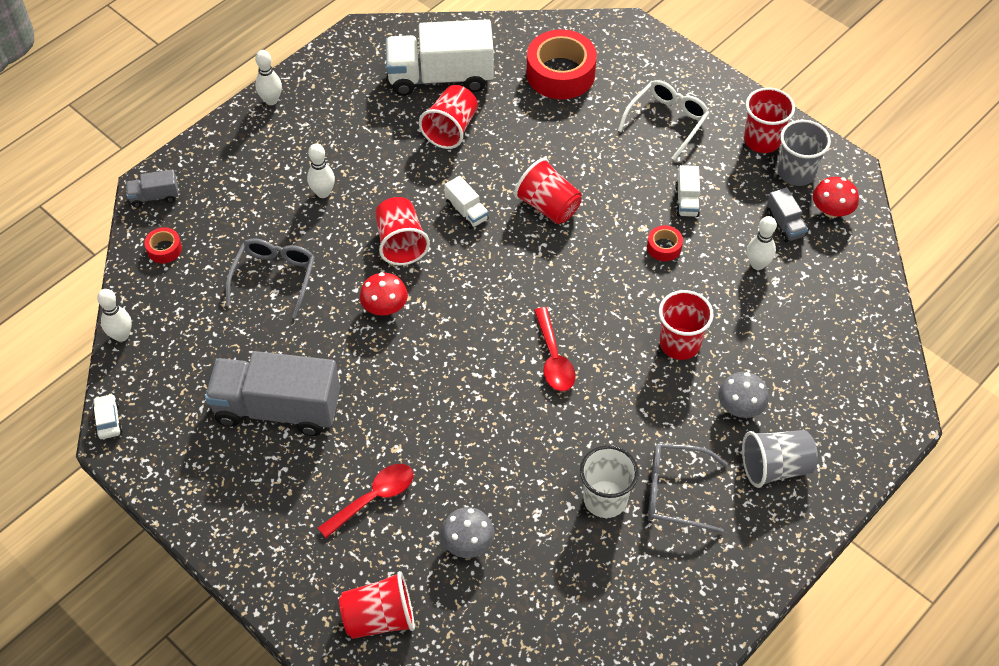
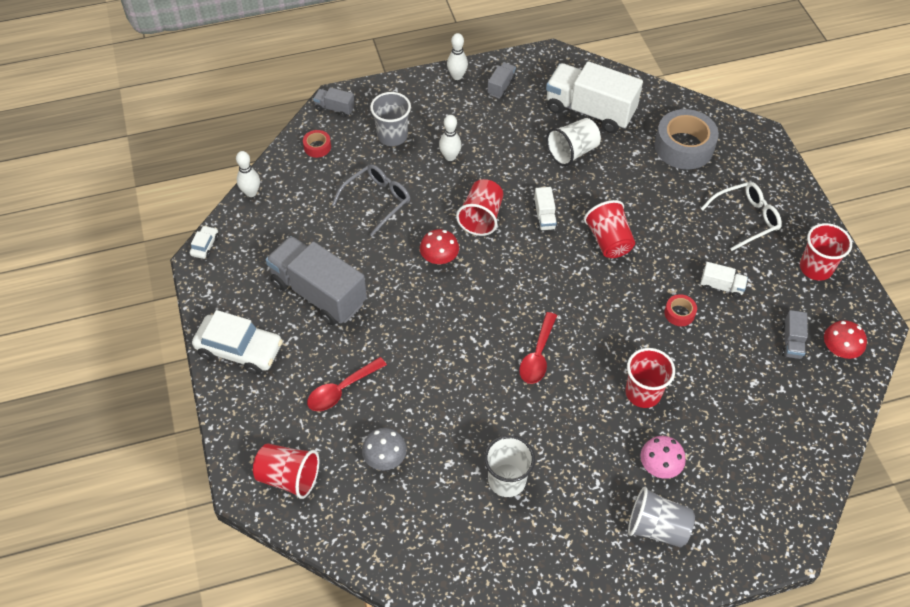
camera: 30 degrees right, 0 degrees up
red spoon [318,464,413,538] -> red spoon turned 150 degrees clockwise [307,357,387,411]
red cup [419,85,478,149] -> white cup [546,118,601,166]
red tape [527,29,597,99] -> grey tape [655,109,719,169]
grey glasses [648,443,728,533] -> none
white truck [675,165,700,217] -> white truck turned 105 degrees counterclockwise [700,262,748,298]
grey mushroom [718,372,769,418] -> pink mushroom [640,436,686,479]
white bowling pin [747,216,777,270] -> none
grey cup [778,120,831,186] -> grey cup moved to [370,92,411,146]
none -> white car [192,310,283,375]
none -> grey truck [488,62,516,98]

